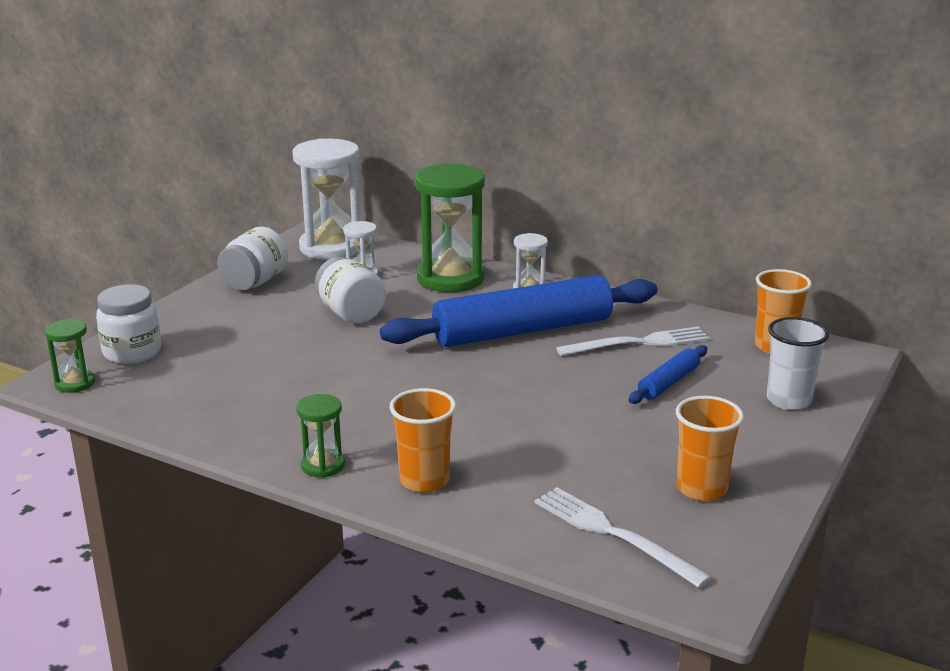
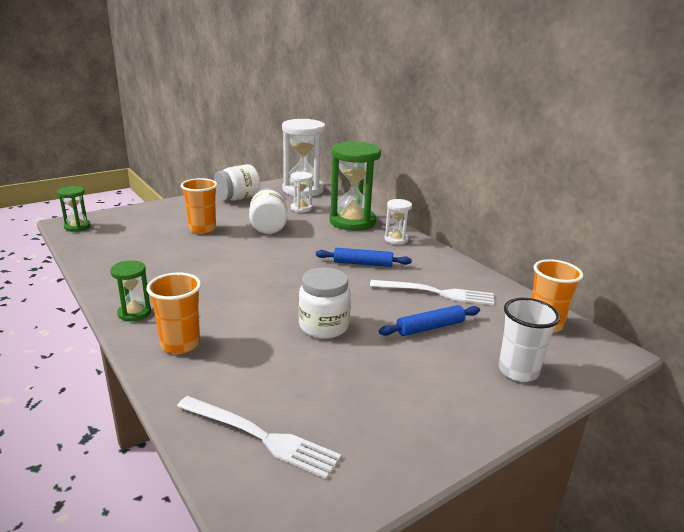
camera: 25 degrees right, 0 degrees up
white jar [96,284,161,364] -> white jar moved to [298,268,351,339]
blue rolling pin [380,275,657,347] -> blue rolling pin [316,248,412,267], size x0.44
white fork [534,487,712,588] -> white fork turned 135 degrees clockwise [177,396,341,479]
orange cup [676,396,744,501] -> orange cup moved to [181,178,217,234]

